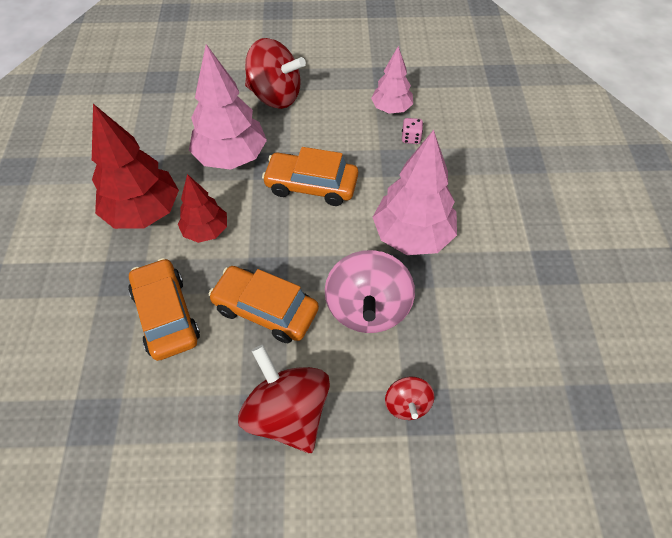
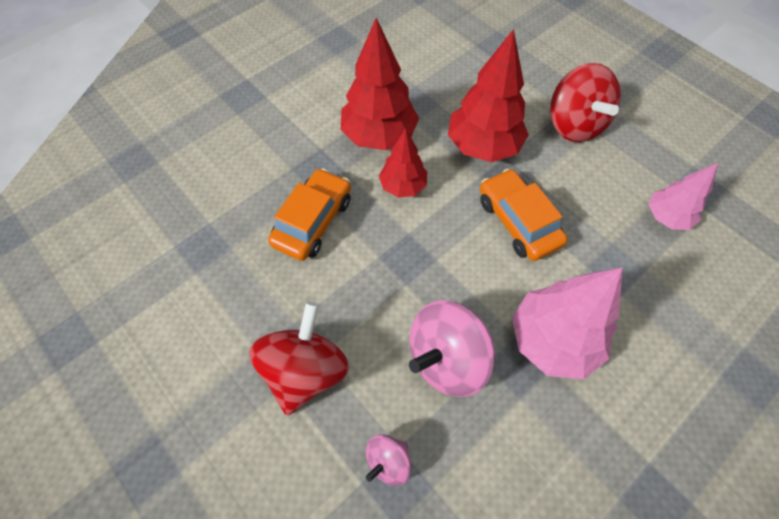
camera: 50 degrees right, 5 degrees up
pink tree [189,44,267,170] -> red tree [448,29,529,162]
orange car [209,266,319,343] -> none
red spinning top [385,376,434,420] -> pink spinning top [366,435,411,486]
pink dice [402,118,423,144] -> none

